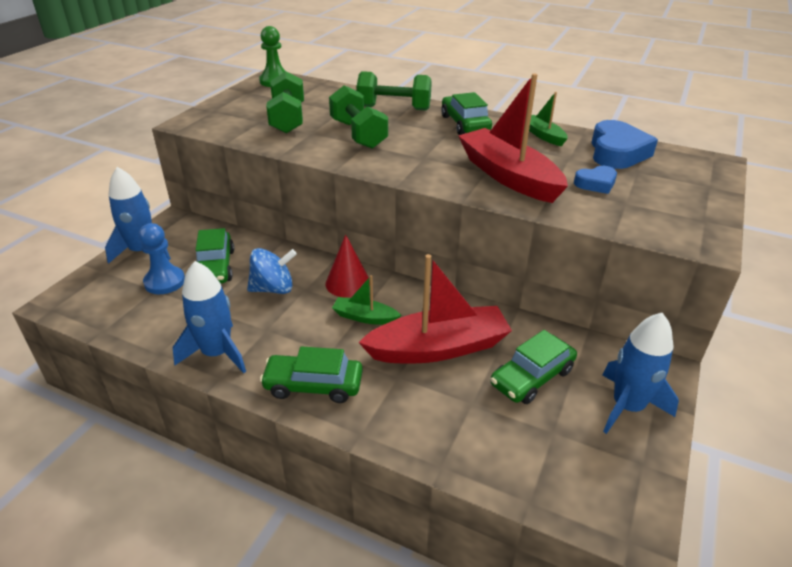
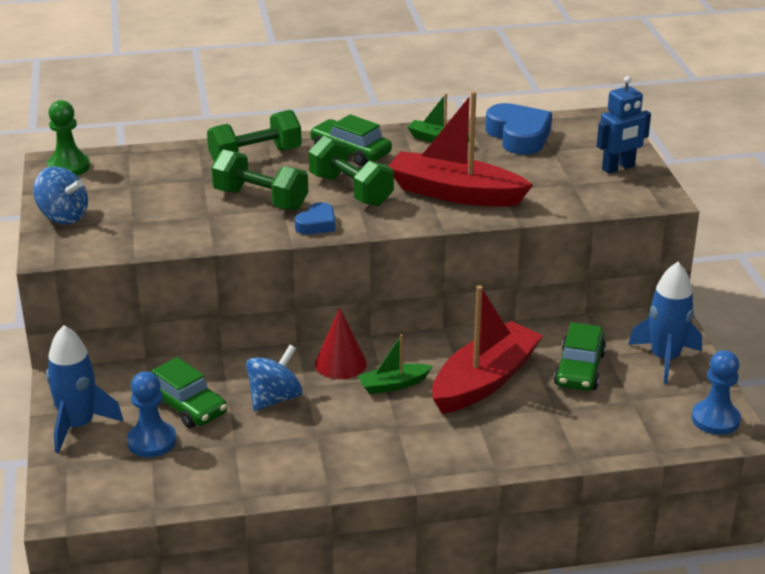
camera: 35 degrees left, 5 degrees down
blue rocket [172,261,246,373] -> none
green car [260,346,363,403] -> none
green dumbbell [266,71,304,133] -> green dumbbell moved to [309,136,394,206]
blue heart [574,166,617,194] -> blue heart moved to [295,202,335,235]
none -> blue spinning top [33,166,88,224]
none -> blue robot [597,76,651,174]
none -> blue pawn [691,350,741,435]

